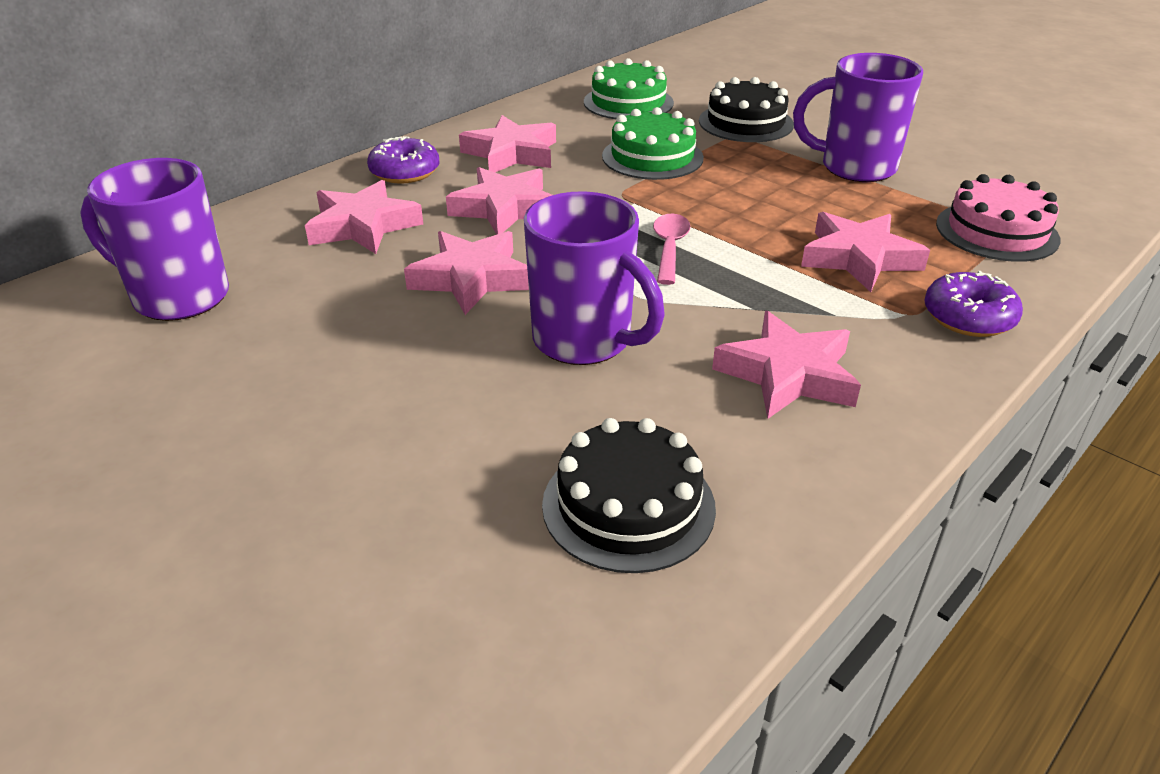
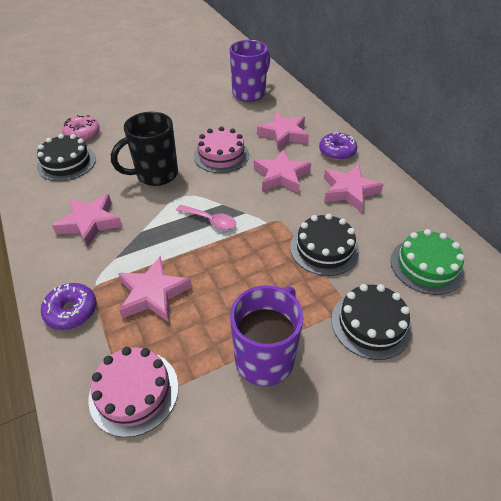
camera: 110 degrees right, 10 degrees up
pink star [404,231,529,315] -> pink cake [194,126,249,173]
purple mug [524,191,665,365] -> black mug [111,112,178,186]
green cake [602,107,704,180] -> black cake [290,214,359,276]
none -> pink donut [62,115,100,141]

